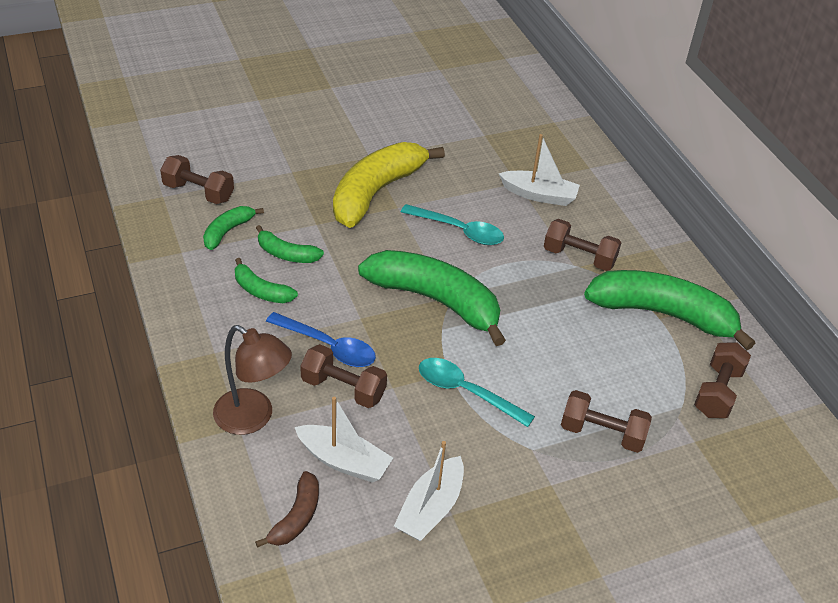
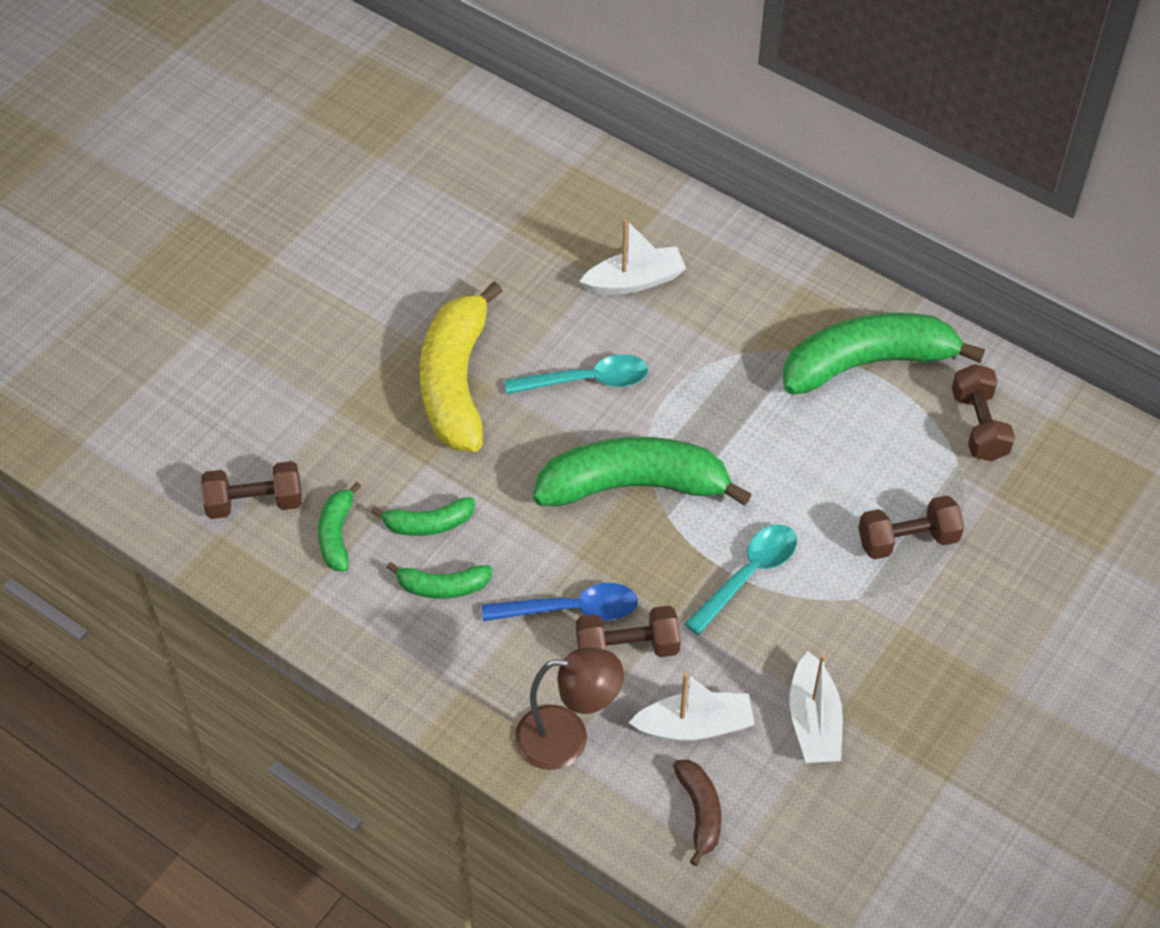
camera: 30 degrees left, 10 degrees up
turquoise spoon [419,358,535,427] -> turquoise spoon turned 135 degrees clockwise [684,525,797,635]
brown dumbbell [544,219,621,271] -> none

